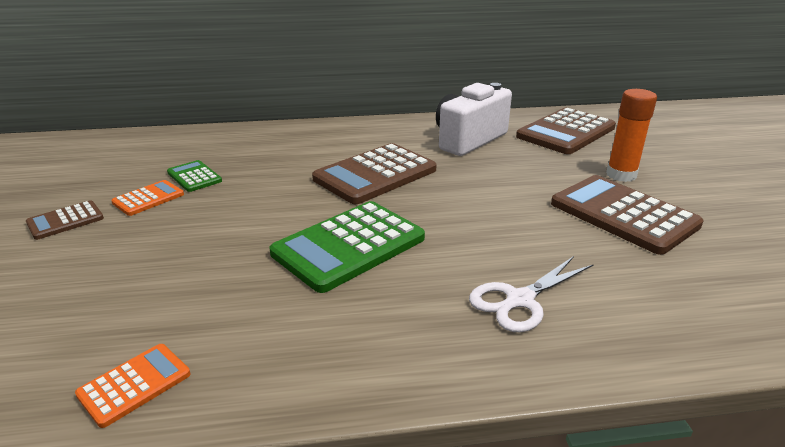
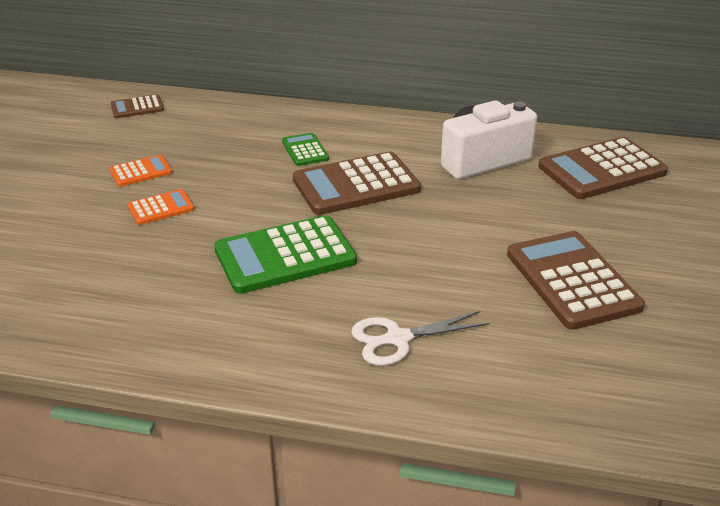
camera: 20 degrees right, 5 degrees up
brown calculator [26,200,104,240] -> brown calculator moved to [111,95,164,118]
orange calculator [75,344,190,428] -> orange calculator moved to [128,189,194,225]
green calculator [167,160,222,192] -> green calculator moved to [282,133,329,166]
orange glue stick [606,89,657,182] -> none

